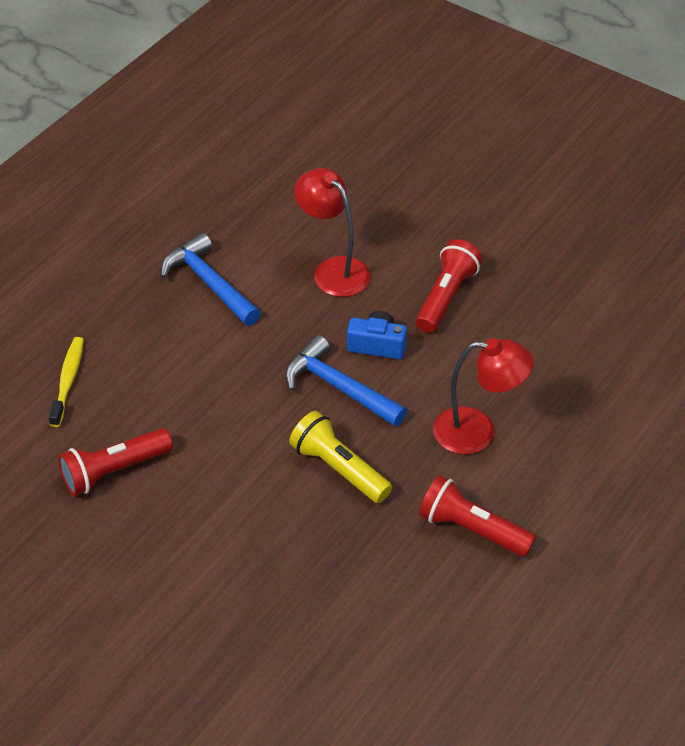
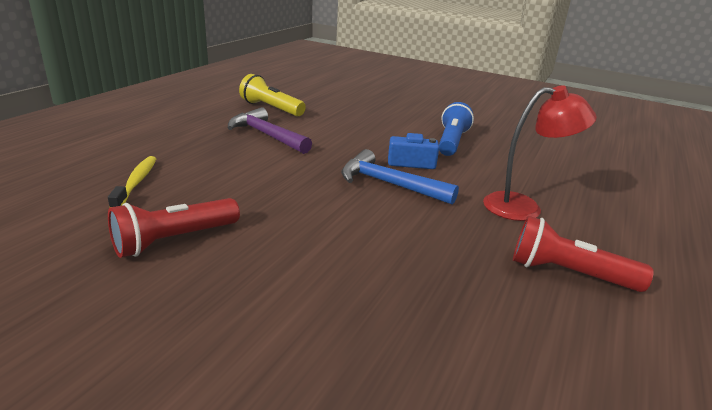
camera: 10 degrees left, 20 degrees down
blue hammer [161,233,261,326] -> purple hammer [228,107,312,154]
yellow flashlight [289,411,392,503] -> yellow flashlight moved to [239,74,306,117]
red lamp [294,168,371,297] -> none
red flashlight [416,239,482,333] -> blue flashlight [439,102,474,156]

